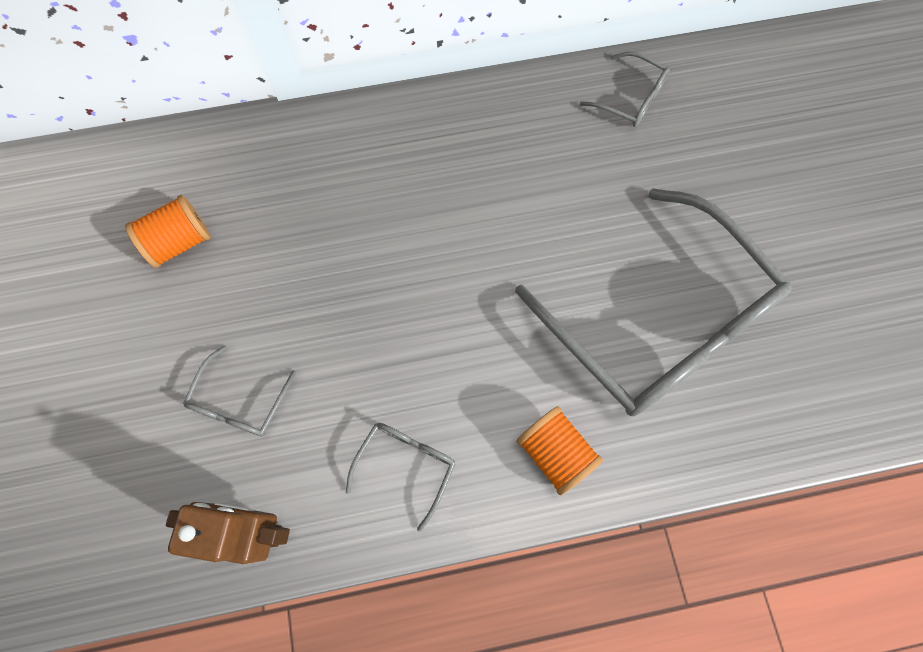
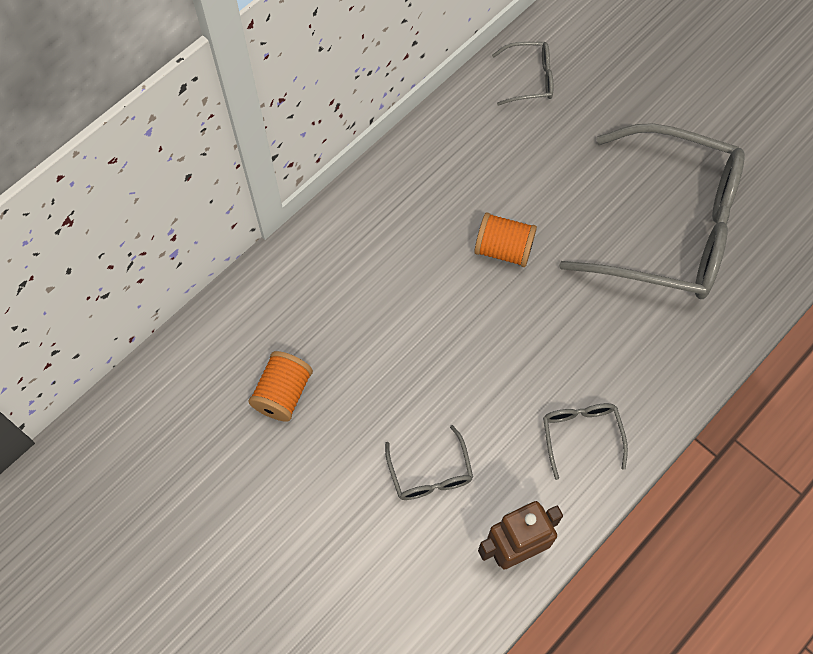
camera: 35 degrees left, 5 degrees down
orange spool [516,406,603,495] -> orange spool moved to [474,213,537,267]

